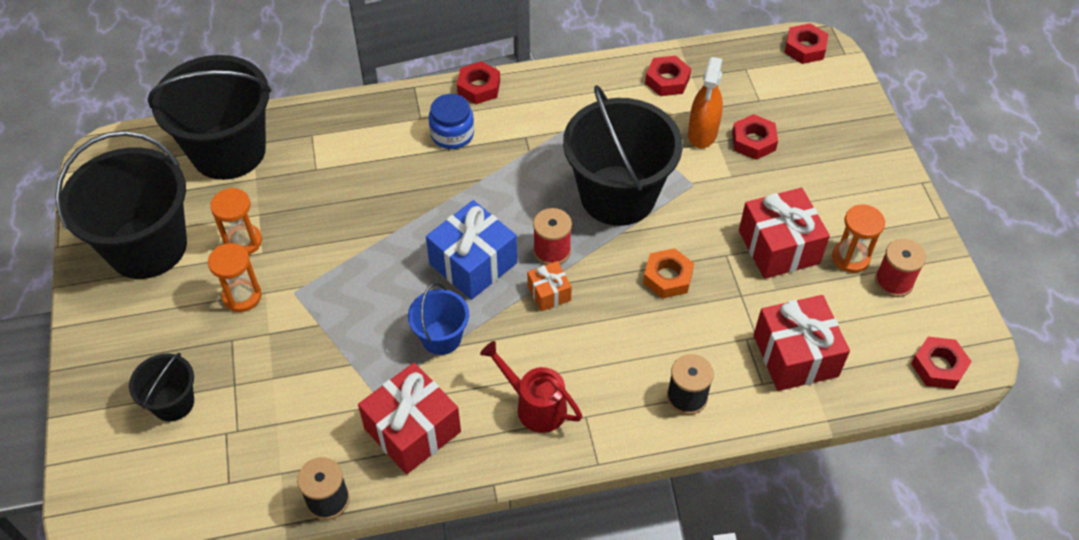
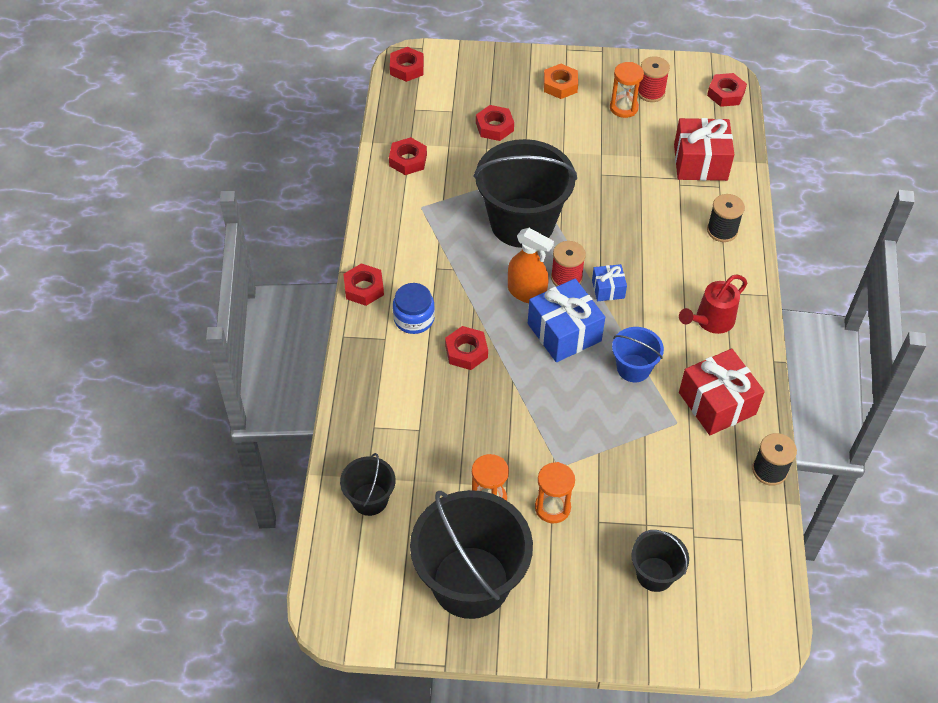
camera: 75 degrees left, 0 degrees up
black bucket [148,55,271,180] -> black bucket [340,453,395,516], size x0.48
orange gift [527,261,572,312] -> blue gift [592,264,627,301]
orange nut [643,248,694,299] -> orange nut moved to [544,64,578,99]
orange spray bottle [688,57,723,148] -> orange spray bottle moved to [508,228,554,303]
red gift [739,188,830,279] -> none
none -> red nut [445,326,488,370]

